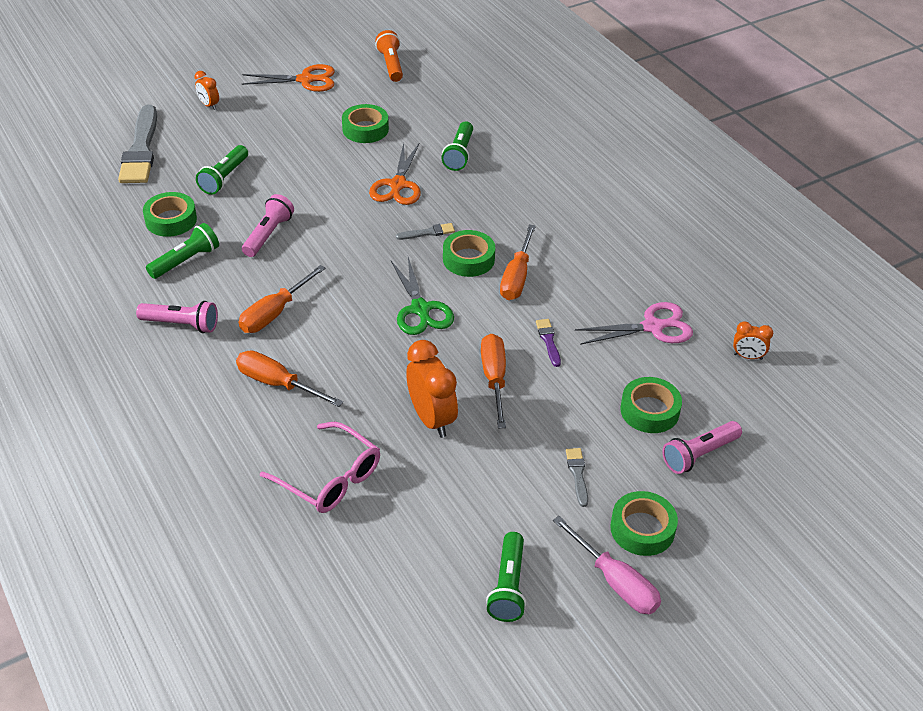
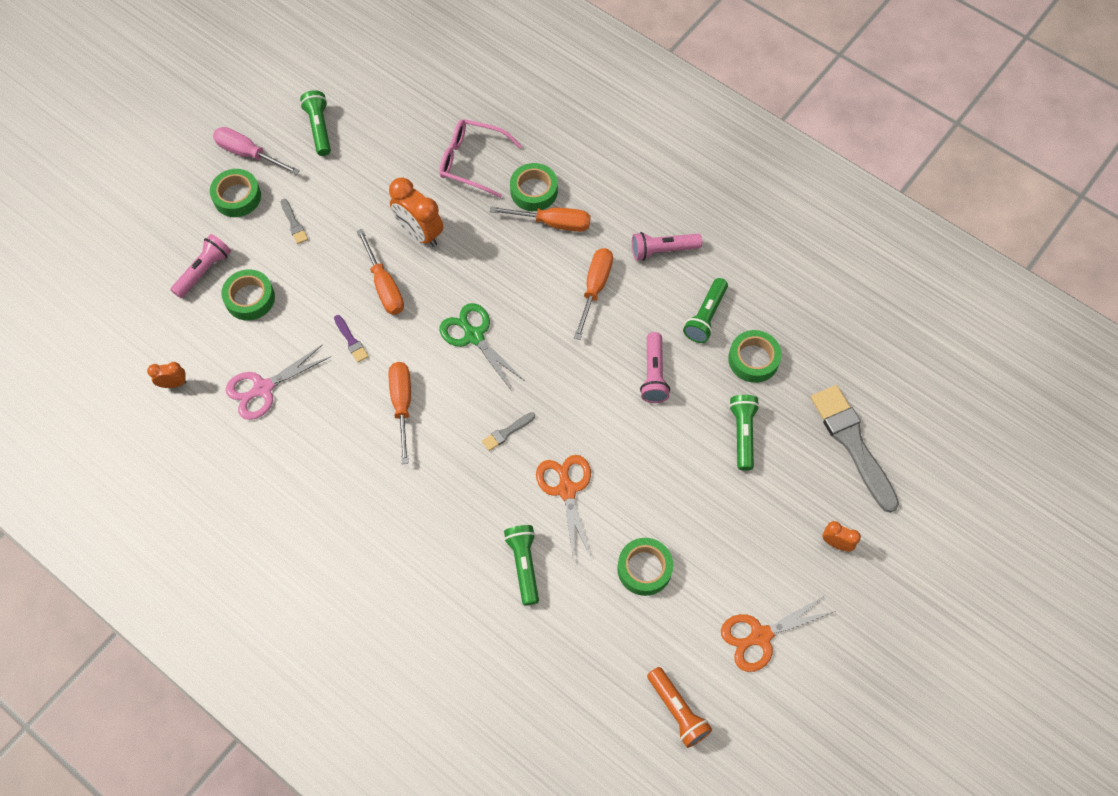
camera: 160 degrees right, 20 degrees up
green tape [443,230,495,277] -> green tape moved to [510,163,558,211]

